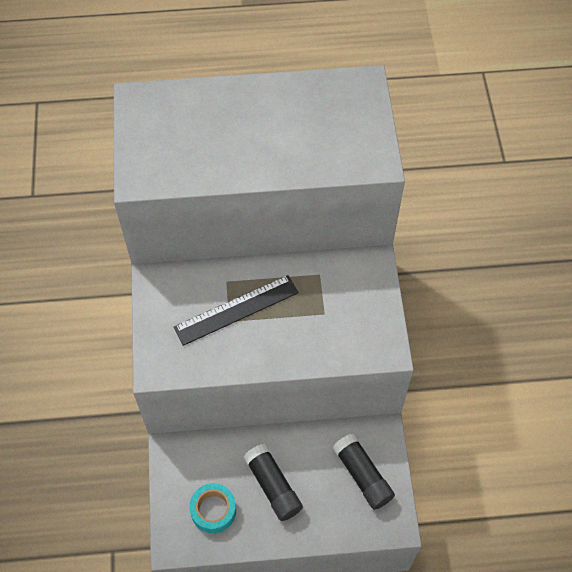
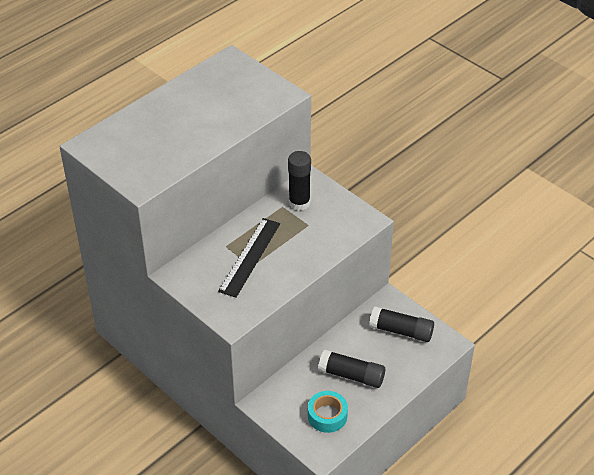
camera: 40 degrees left, 15 degrees down
none -> black glue stick [288,151,311,211]

